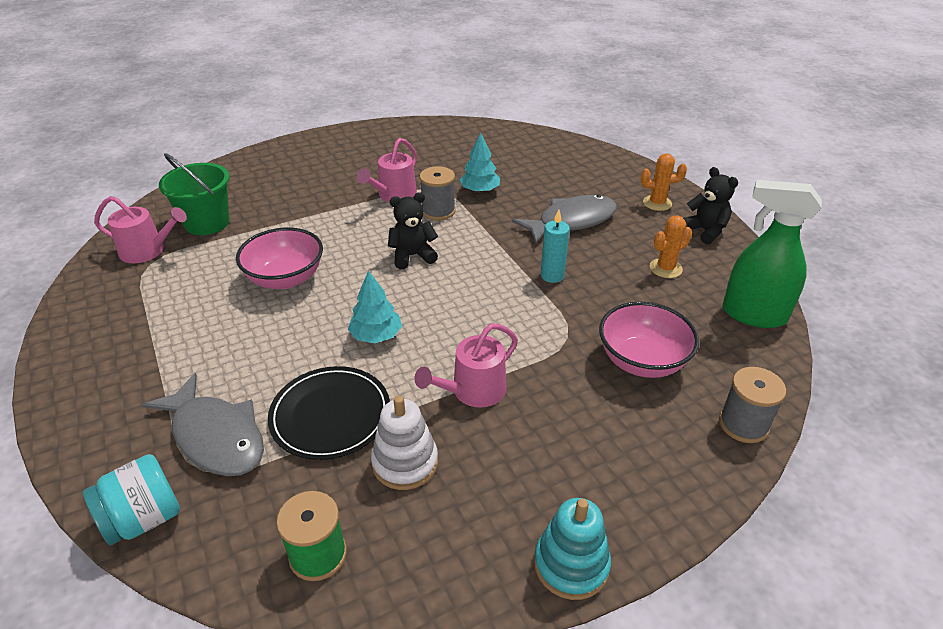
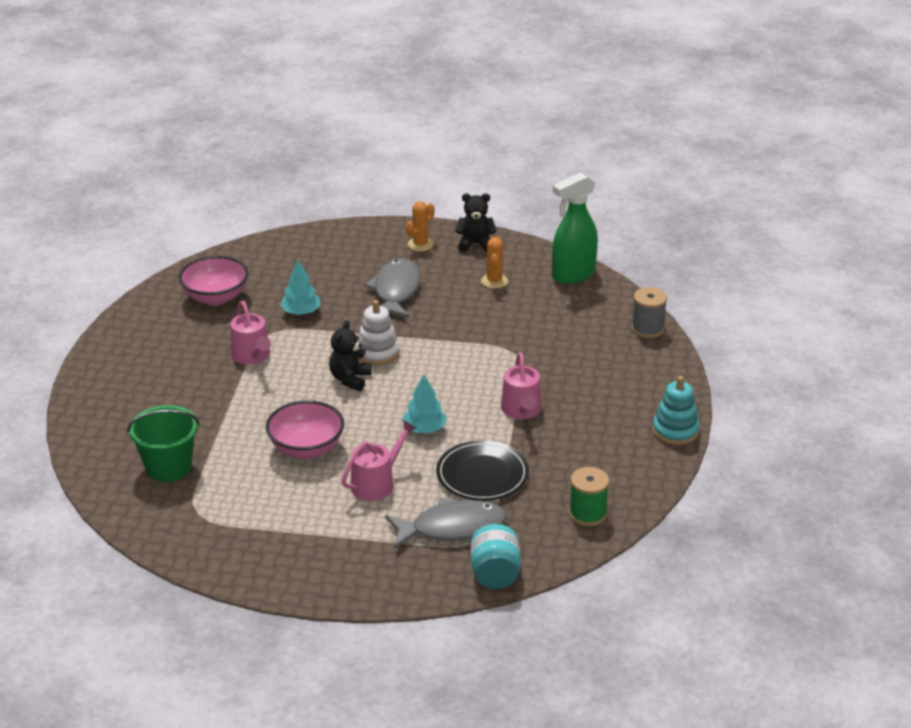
camera: 55 degrees left, 5 degrees down
pink watering can [94,196,187,263] -> pink watering can moved to [341,420,416,501]
white stacking toy [371,396,438,490] -> white stacking toy moved to [358,300,399,366]
grey spool [420,166,456,220] -> none
turquoise candle [541,209,570,283] -> none
pink bowl [599,302,699,378] -> pink bowl moved to [179,256,248,306]

